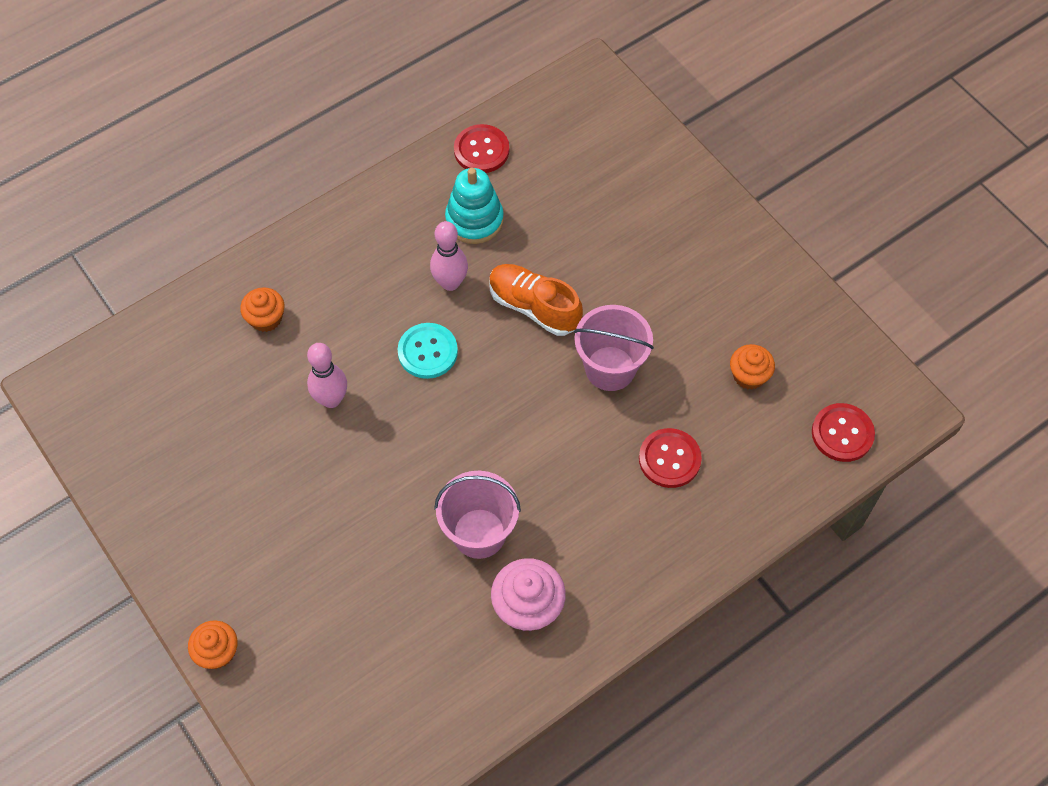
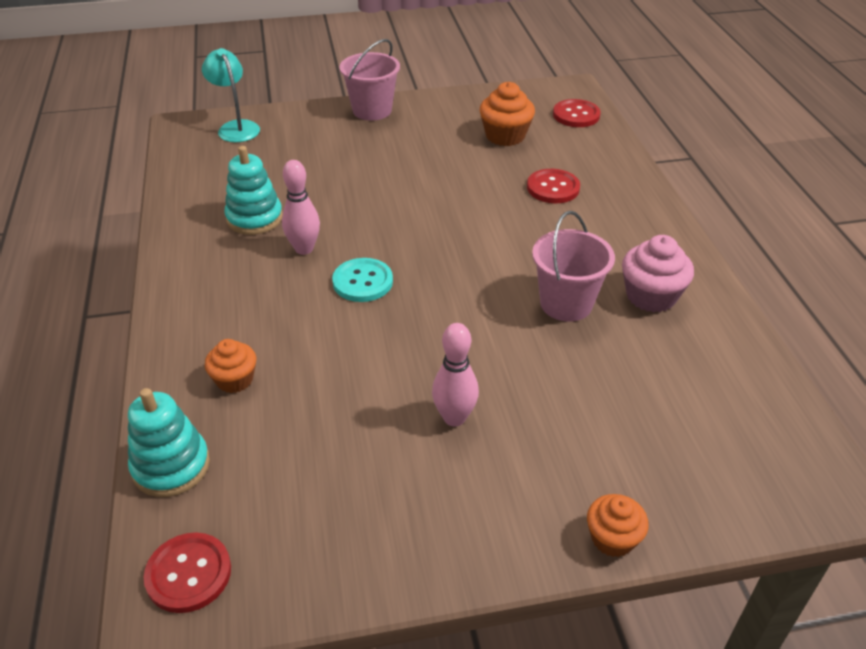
camera: 65 degrees left, 20 degrees down
pink bowling pin [307,343,347,408] -> pink bowling pin moved to [432,323,479,426]
red button [454,124,509,173] -> red button moved to [144,532,231,613]
orange shoe [489,264,583,336] -> none
pink bucket [574,305,654,391] -> pink bucket moved to [339,39,400,121]
orange cupcake [730,344,775,390] -> orange cupcake [479,82,535,146], size x1.52
none -> turquoise stacking toy [128,388,210,497]
none -> turquoise lamp [202,48,260,142]

